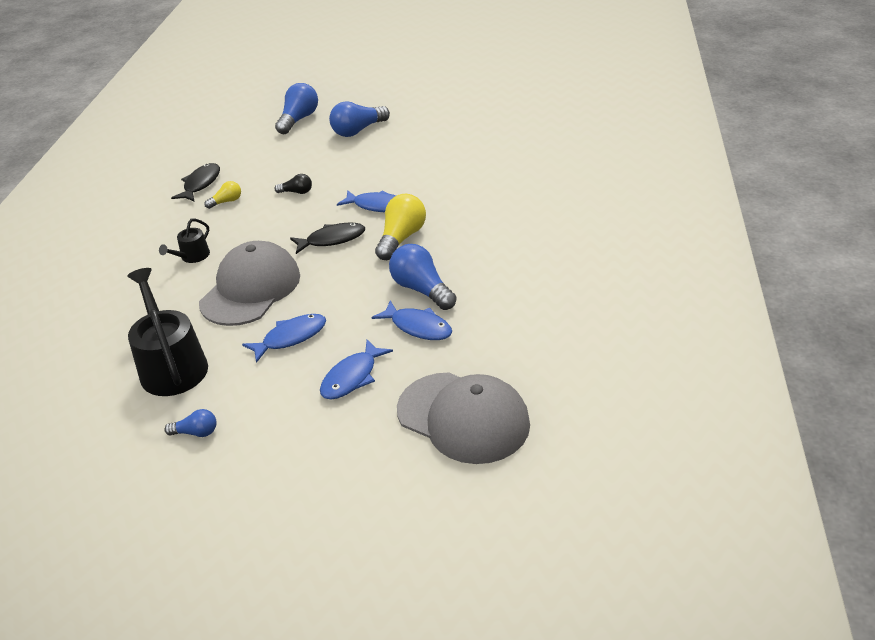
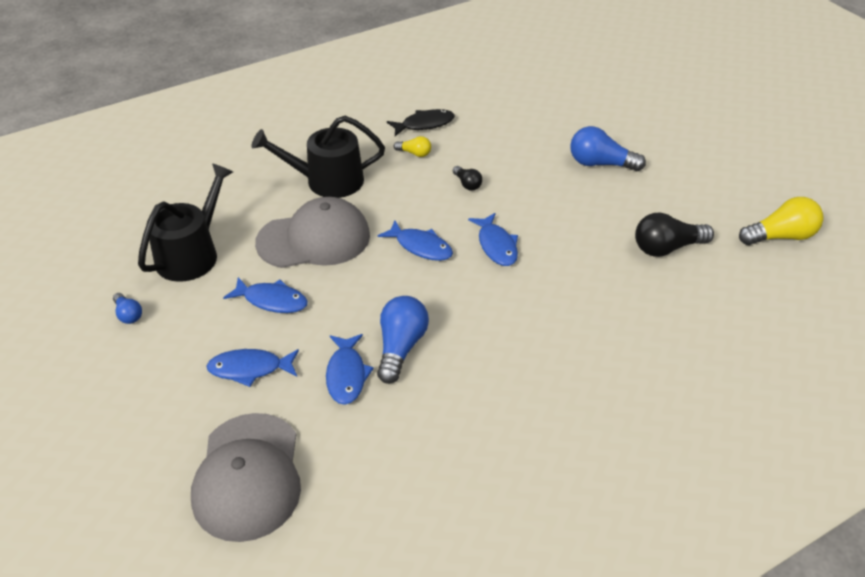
camera: 50 degrees right, 5 degrees up
black watering can [159,218,210,263] -> black watering can [251,116,385,198], size x2.01
blue light bulb [275,83,318,134] -> none
black fish [290,223,365,254] -> blue fish [378,221,453,261]
yellow light bulb [375,194,426,260] -> yellow light bulb moved to [739,197,824,245]
none -> black light bulb [635,213,714,257]

